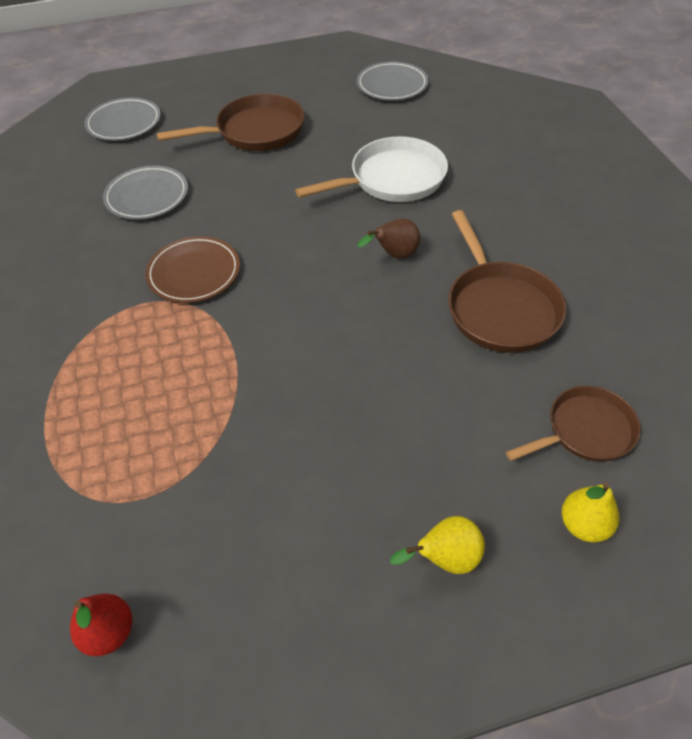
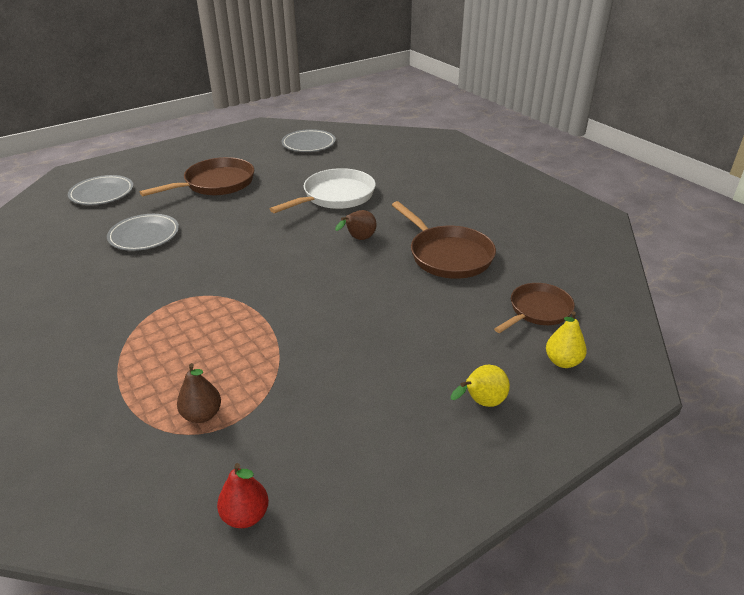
camera: 20 degrees left, 15 degrees down
brown plate [145,236,240,303] -> none
none -> brown pear [177,363,221,423]

